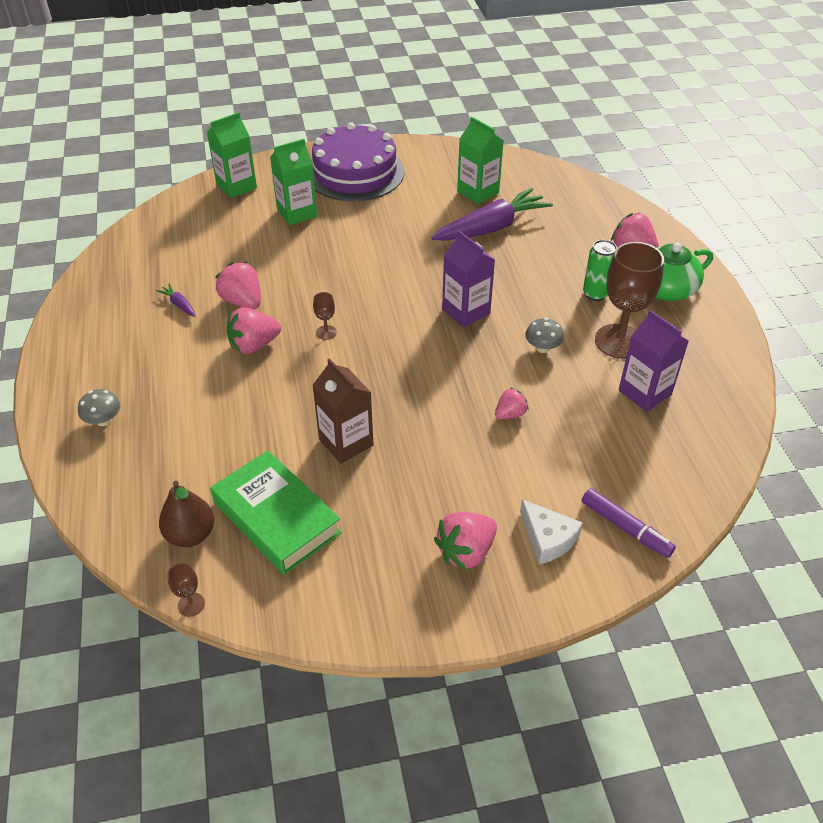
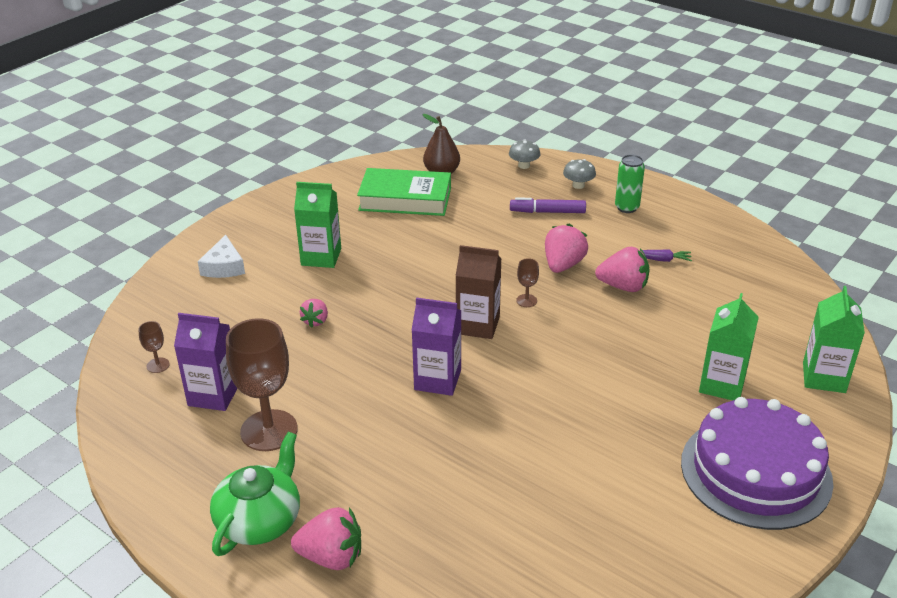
camera: 140 degrees right, 10 degrees down
brown goblet [167,562,205,617] -> brown goblet moved to [138,321,170,373]
brown carton [312,358,373,464] -> brown carton moved to [456,245,501,339]
purple carrot [432,188,553,241] -> none
pink strawberry [434,512,497,571] -> none
green carton [457,117,504,204] -> green carton moved to [294,182,341,268]
white cheese [520,499,583,564] -> white cheese turned 105 degrees counterclockwise [198,235,245,278]
grey mushroom [525,318,564,353] -> grey mushroom moved to [509,139,540,169]
purple marker [582,488,676,558] -> purple marker moved to [510,197,586,213]
green can [583,240,617,301] -> green can moved to [615,155,645,213]

